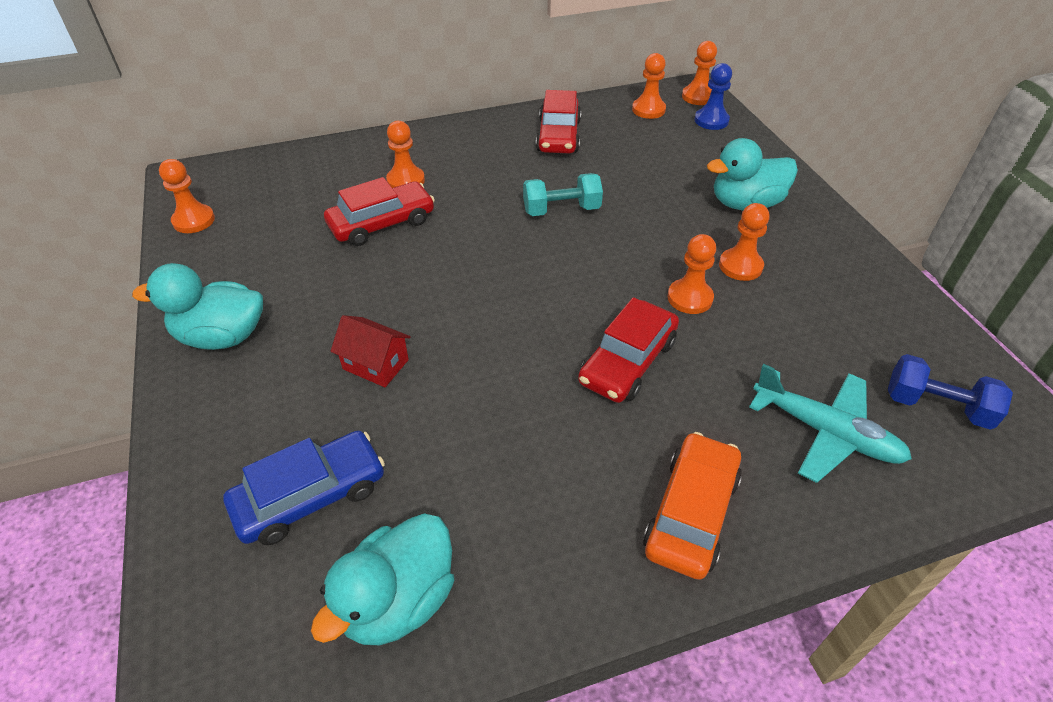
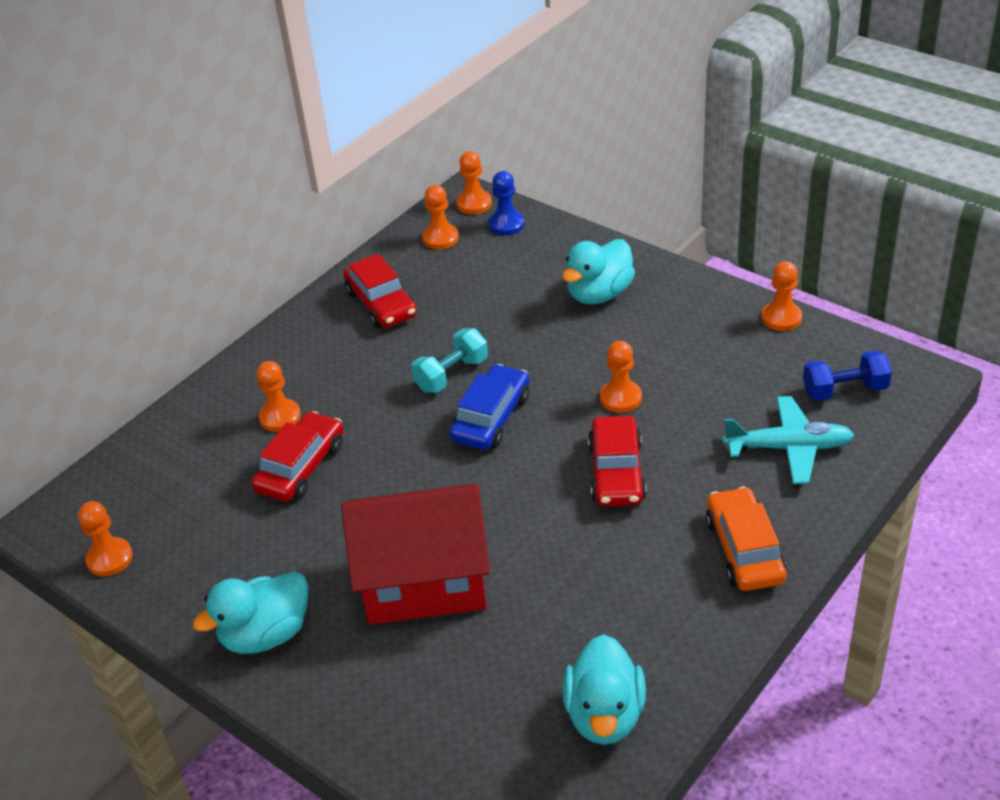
camera: 30 degrees left, 5 degrees down
blue car [223,431,385,545] -> blue car moved to [449,364,530,450]
red house [330,315,411,387] -> red house [341,484,490,625], size x2.33
orange pawn [719,203,770,281] -> orange pawn moved to [761,261,802,331]

